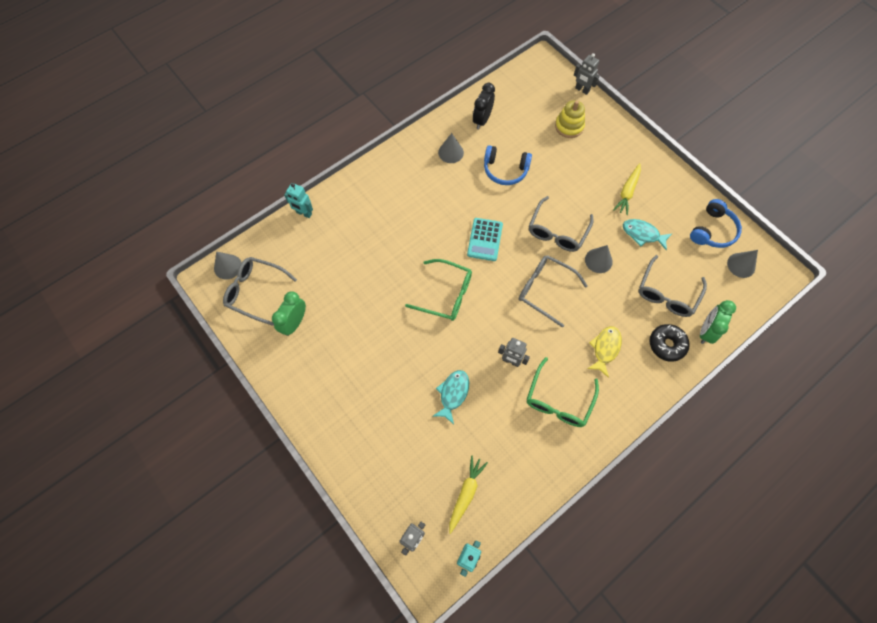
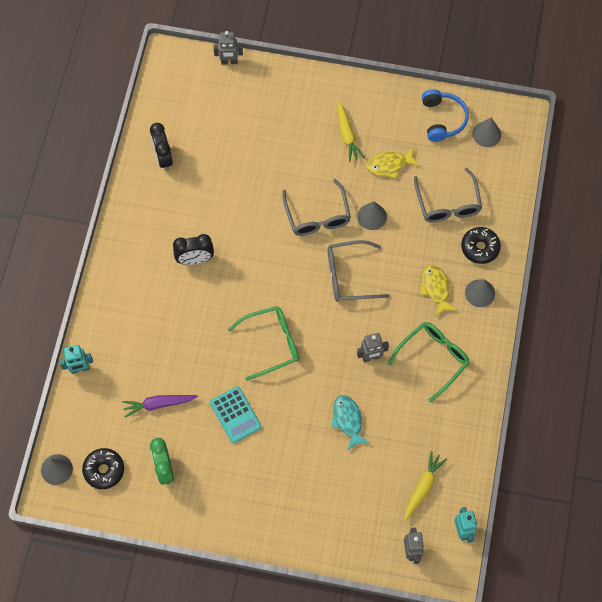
camera: 40 degrees left, 0 degrees up
grey glasses [223,257,297,326] -> black donut [82,448,124,489]
grey cone [438,133,464,163] -> grey cone moved to [465,279,495,307]
yellow carrot [449,456,488,534] -> yellow carrot turned 45 degrees clockwise [404,451,447,521]
turquoise calculator [467,218,503,261] -> turquoise calculator moved to [210,386,262,443]
blue headphones [484,145,532,185] -> none
green glasses [526,357,599,427] -> green glasses turned 120 degrees counterclockwise [388,322,470,402]
yellow stacking toy [555,100,585,138] -> none
turquoise fish [623,219,673,251] -> yellow fish [366,148,419,178]
green clock [700,300,736,344] -> none
none -> purple carrot [122,395,198,417]
none -> black clock [173,234,214,265]

